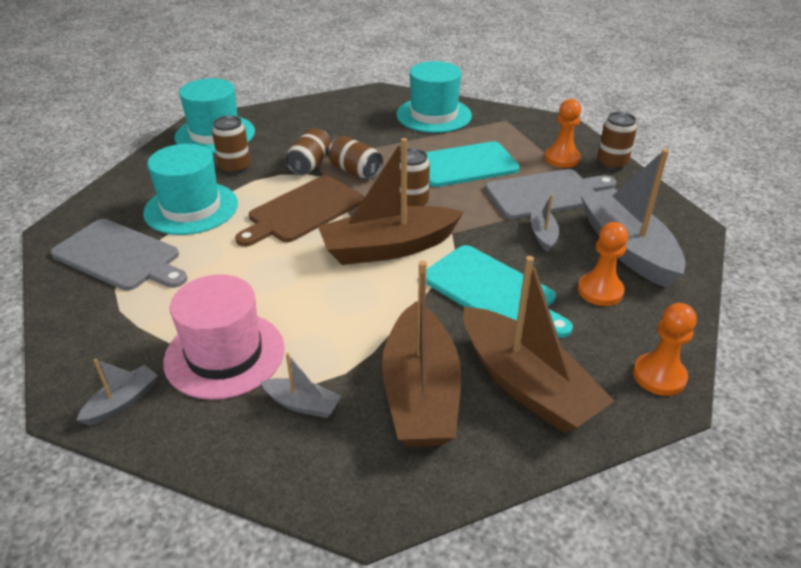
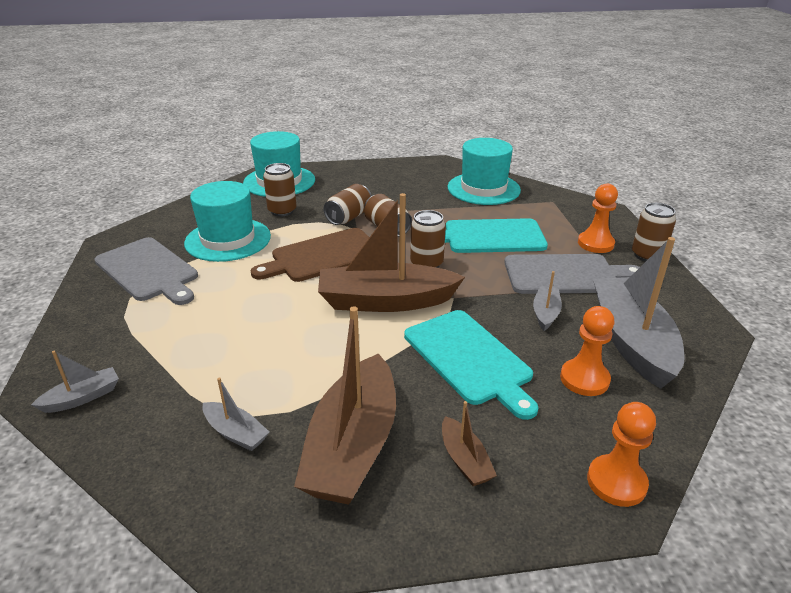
camera: 15 degrees right, 5 degrees down
pink hat [163,274,285,400] -> none
brown boat [463,256,614,433] -> brown boat [442,401,497,486], size x0.45

